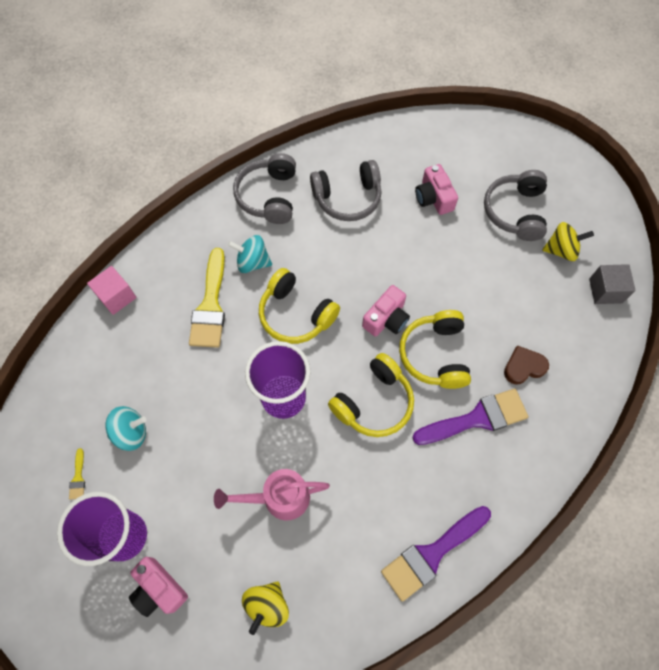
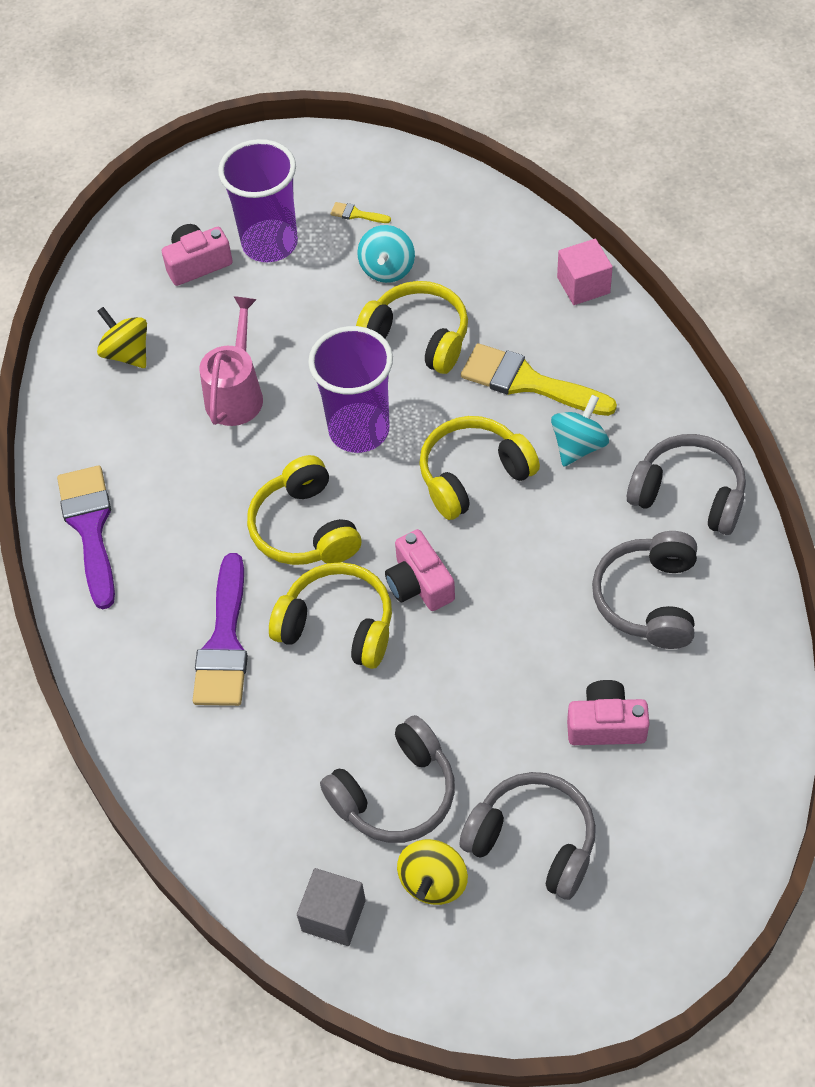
camera: 115 degrees right, 10 degrees down
brown heart [504,345,549,385] -> none
none -> grey headphones [320,715,455,843]
none -> yellow headphones [356,281,468,374]

